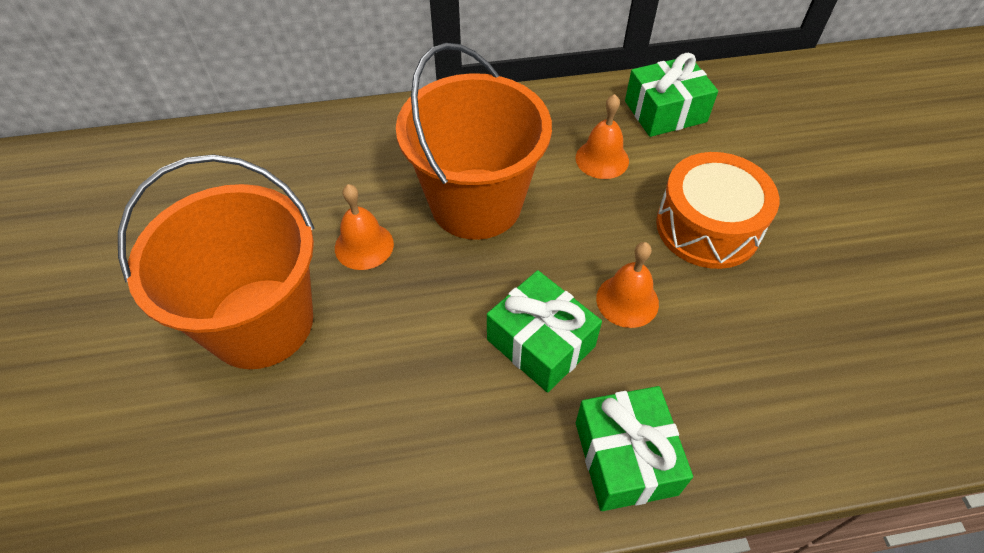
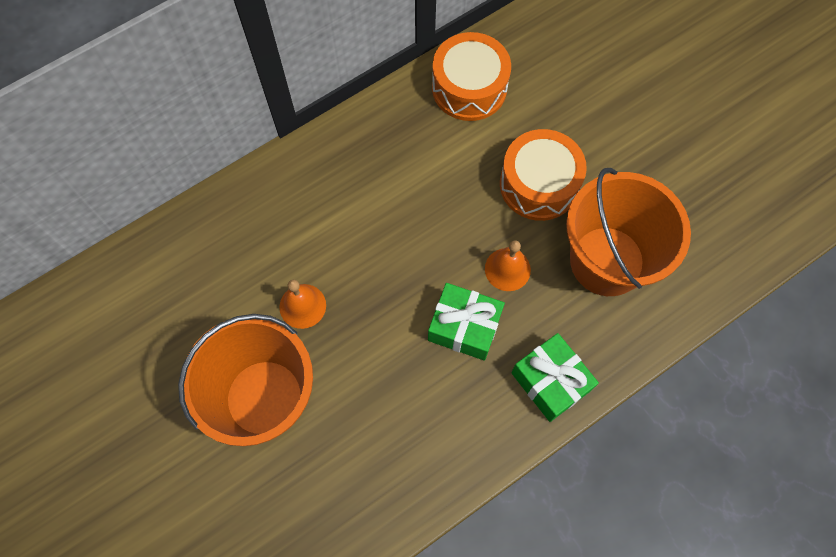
camera: 25 degrees left, 15 degrees up
orange bucket [396,43,552,240] -> orange bucket moved to [566,168,691,296]
orange bell [576,94,629,179] -> none
green gift [625,53,718,137] -> orange drum [432,32,511,121]

